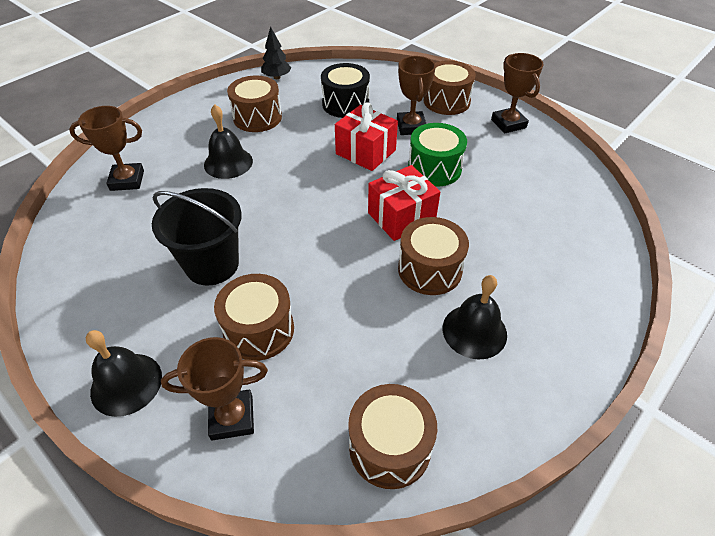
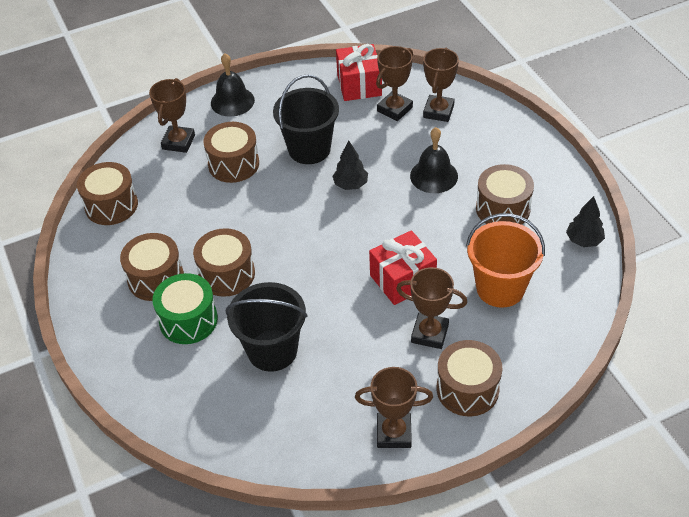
camera: 115 degrees right, 0 degrees up
black drum [321,63,370,118] -> orange bucket [466,213,545,308]
red gift [368,165,440,241] -> red gift moved to [336,44,382,101]
green drum [408,123,467,187] -> green drum moved to [152,273,218,344]
black bell [443,275,507,359] -> brown drum [120,233,184,301]
none -> black bucket [226,282,307,372]
none -> black tree [332,140,368,190]
none -> brown trophy [376,46,413,121]

